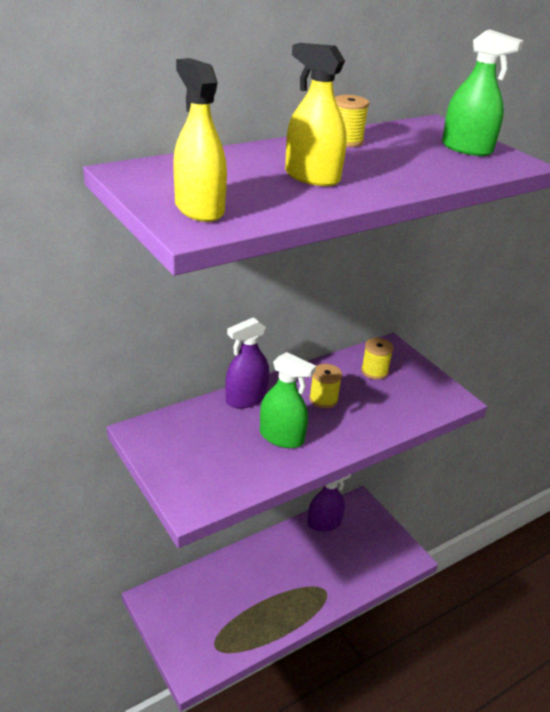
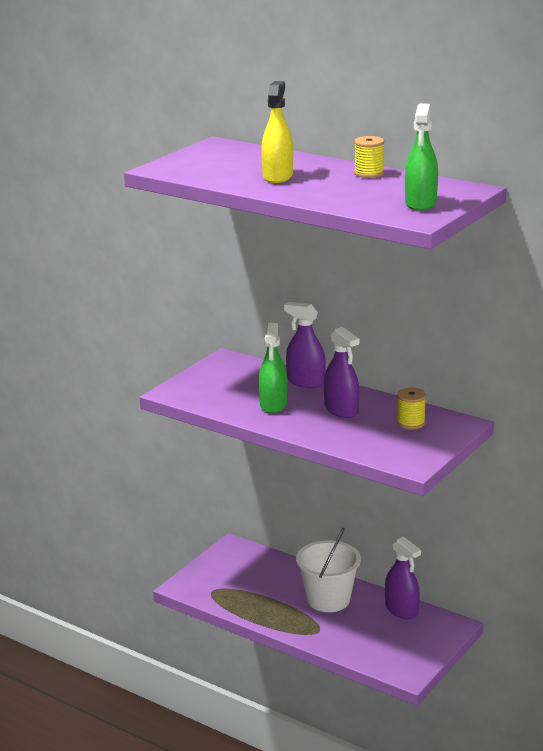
camera: 70 degrees right, 10 degrees down
yellow spray bottle [173,58,227,222] -> none
yellow spool [309,364,342,408] -> purple spray bottle [324,327,359,418]
none -> white bucket [296,528,361,612]

